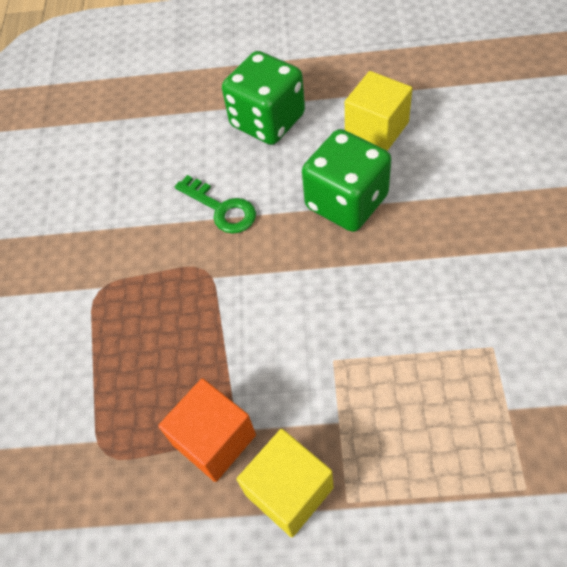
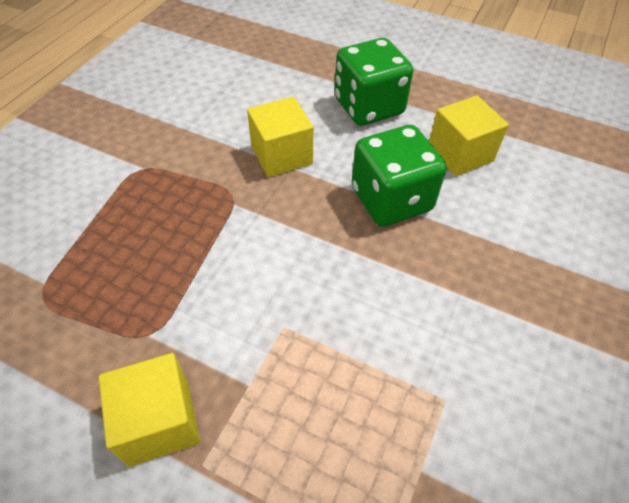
camera: 20 degrees right, 5 degrees down
orange cube [158,378,256,482] -> none
green key [175,175,256,234] -> yellow cube [247,97,314,177]

